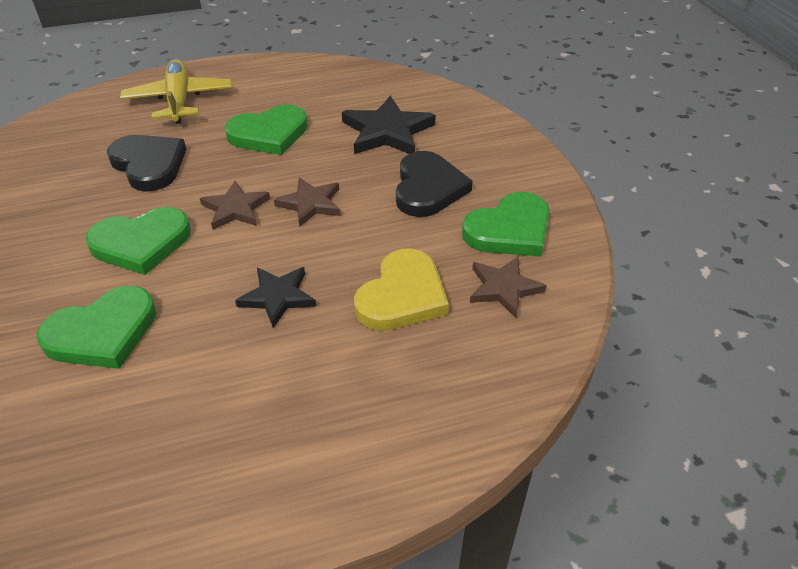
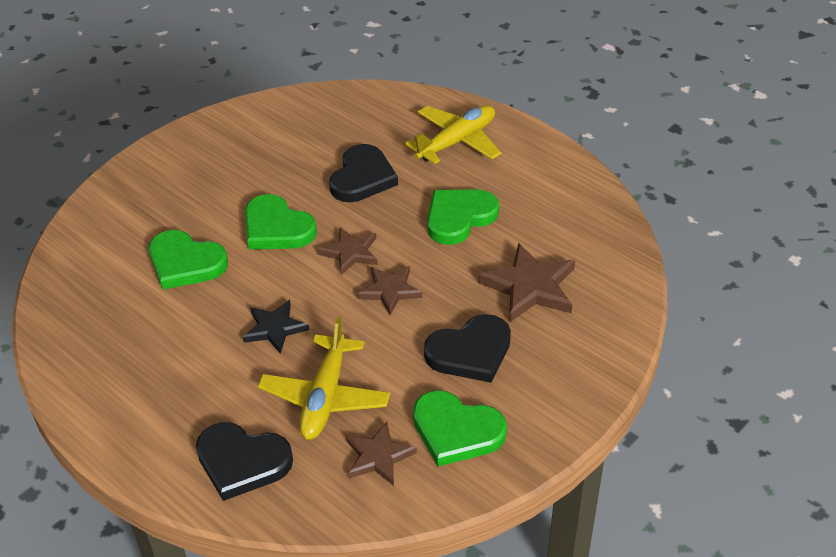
camera: 60 degrees right, 0 degrees up
green heart [225,104,308,155] -> green heart turned 105 degrees clockwise [427,189,499,245]
black star [342,96,436,154] -> brown star [478,243,575,322]
yellow heart [354,248,449,331] -> yellow plane [258,316,390,440]
none -> black heart [196,422,293,501]

